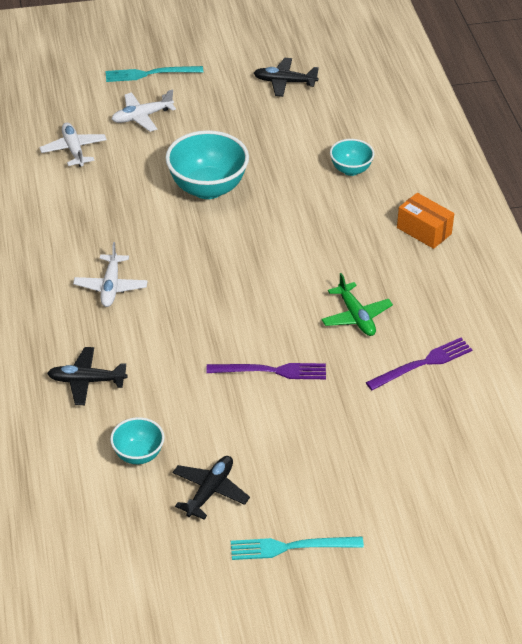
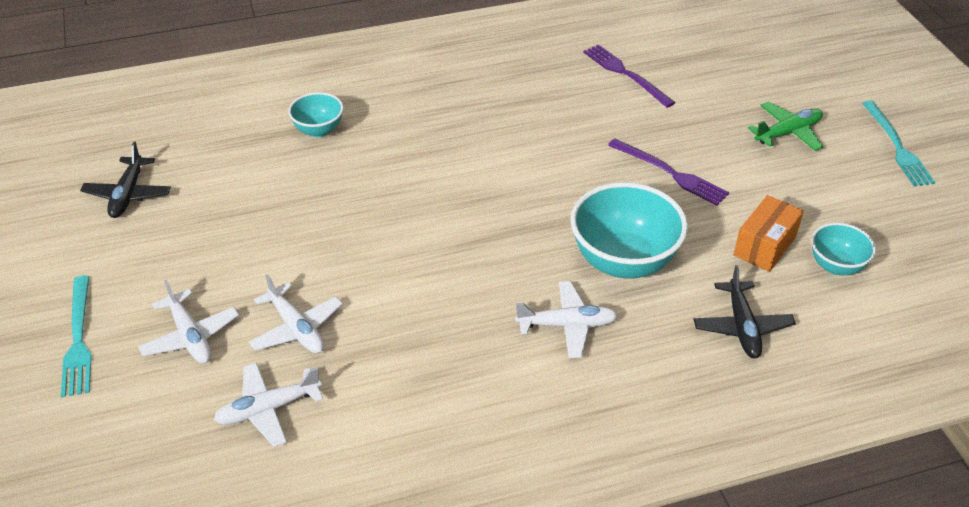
camera: 95 degrees left, 0 degrees up
turquoise bowl [165,130,249,199] -> turquoise bowl moved to [570,182,688,279]
black plane [173,456,250,520] -> none
purple fork [206,363,326,379] -> purple fork turned 135 degrees clockwise [608,139,729,206]
green plane [321,273,393,336] -> green plane moved to [748,102,823,151]
orange box [397,193,454,249] -> orange box moved to [734,195,804,272]
none -> white plane [249,274,343,353]

